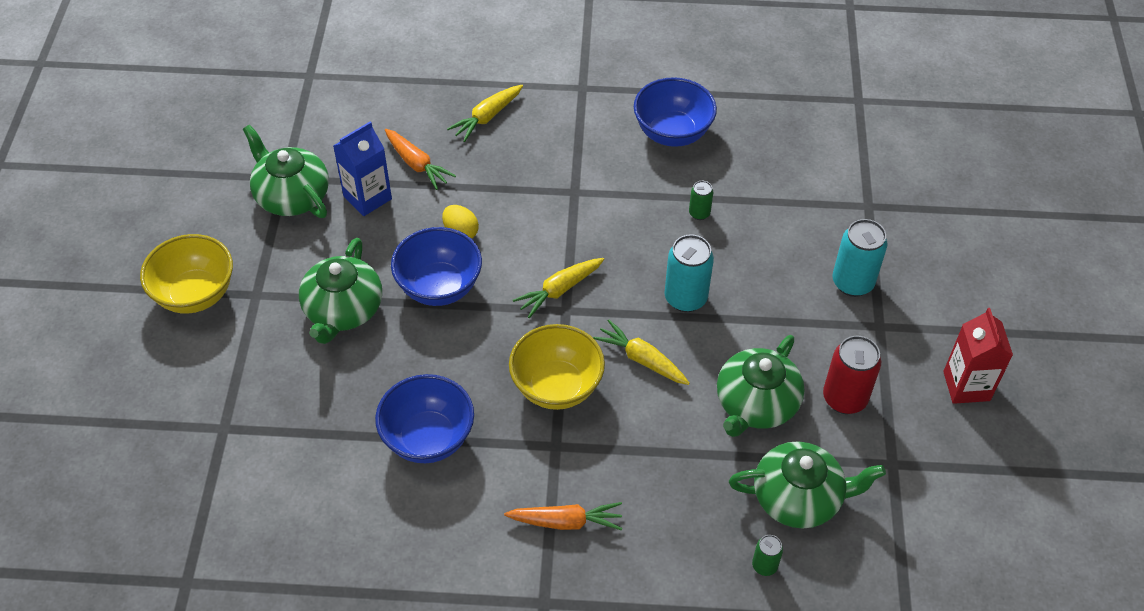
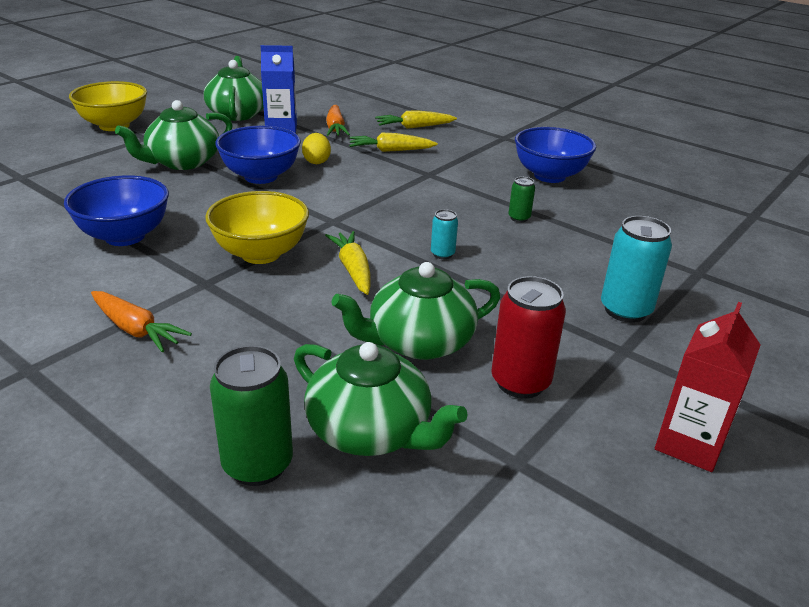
camera: 35 degrees right, 20 degrees down
yellow carrot [513,258,604,318] -> yellow carrot moved to [349,133,438,152]
turquoise can [664,234,714,312] -> turquoise can [431,209,458,259], size x0.52
green can [752,535,783,576] -> green can [210,345,293,486], size x1.91

